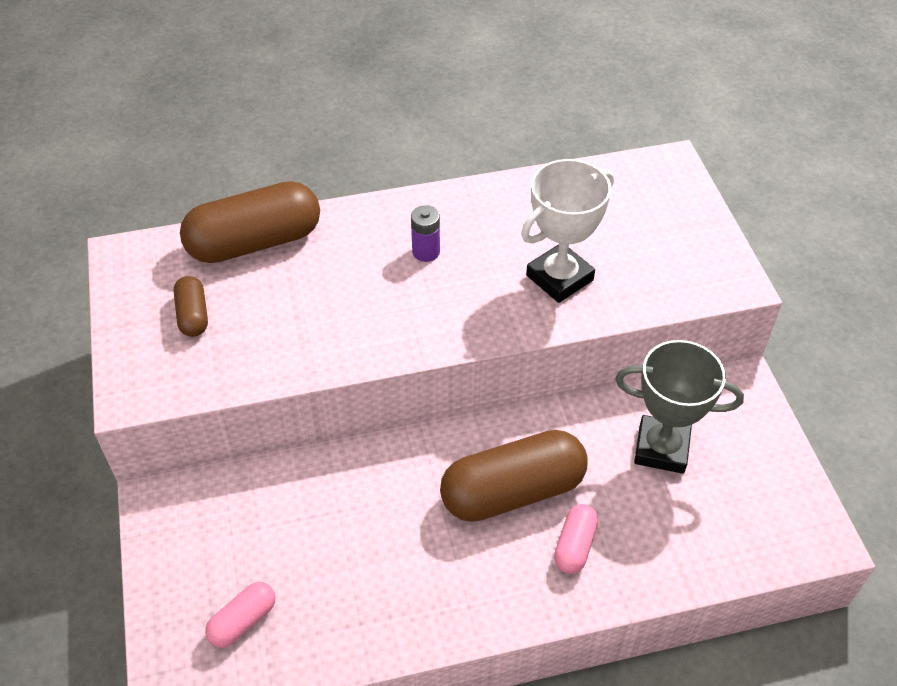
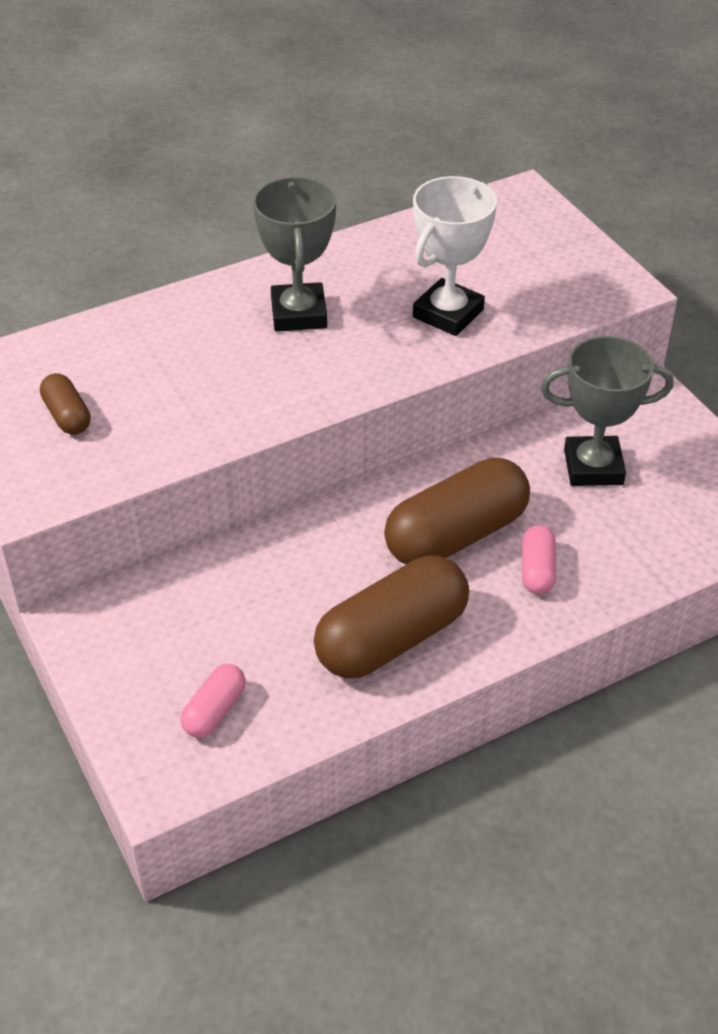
camera: 15 degrees left, 5 degrees down
brown capsule [180,181,320,263] -> brown capsule moved to [314,556,469,678]
purple battery [411,205,440,262] -> grey trophy [253,177,336,332]

